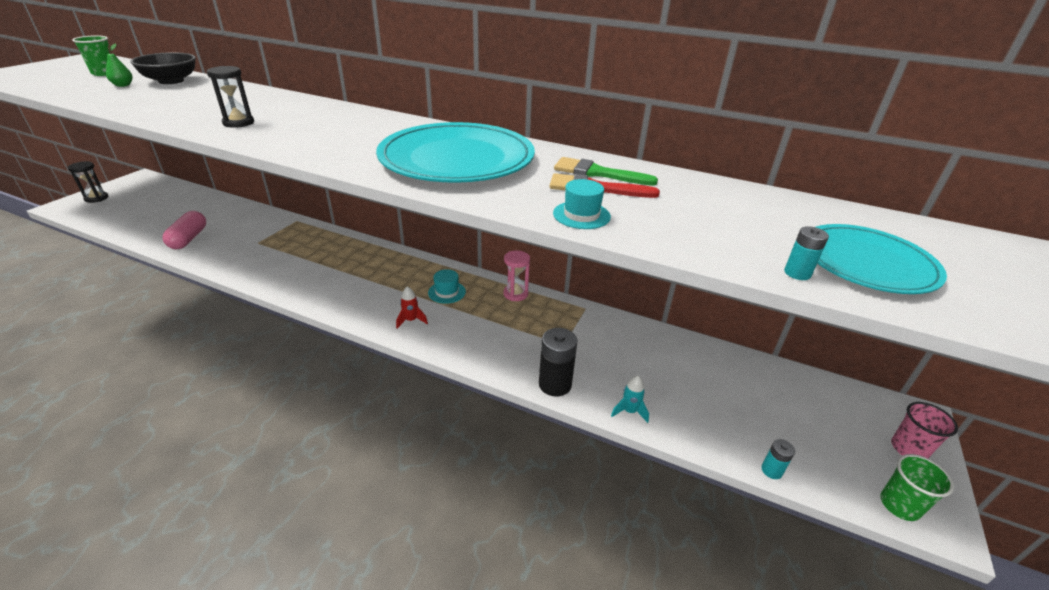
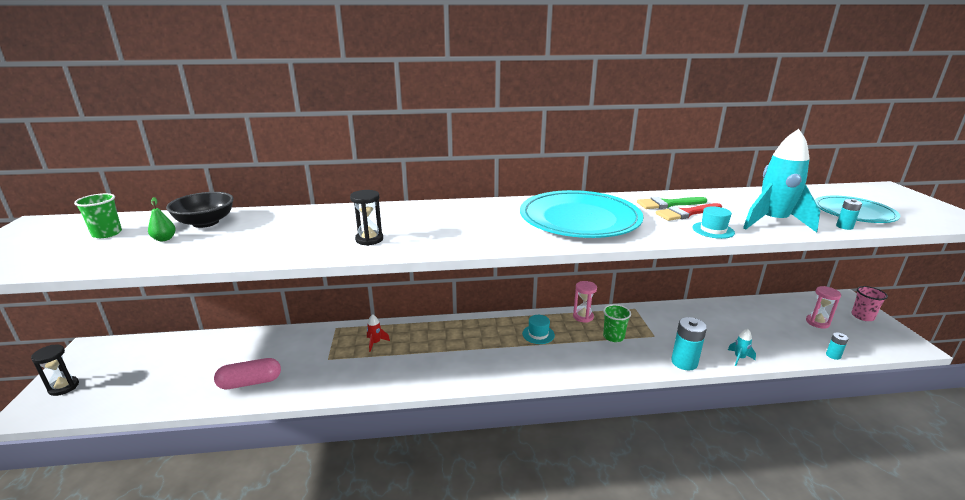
camera: 30 degrees left, 10 degrees down
pink capsule [163,211,206,249] -> pink capsule turned 75 degrees counterclockwise [214,358,281,389]
red rocket [396,286,428,329] -> red rocket moved to [367,314,390,352]
black battery [539,328,578,397] -> turquoise battery [671,317,707,370]
green cup [880,454,954,521] -> green cup moved to [603,304,631,342]
none -> turquoise rocket [743,129,820,232]
none -> pink hourglass [806,286,841,329]

